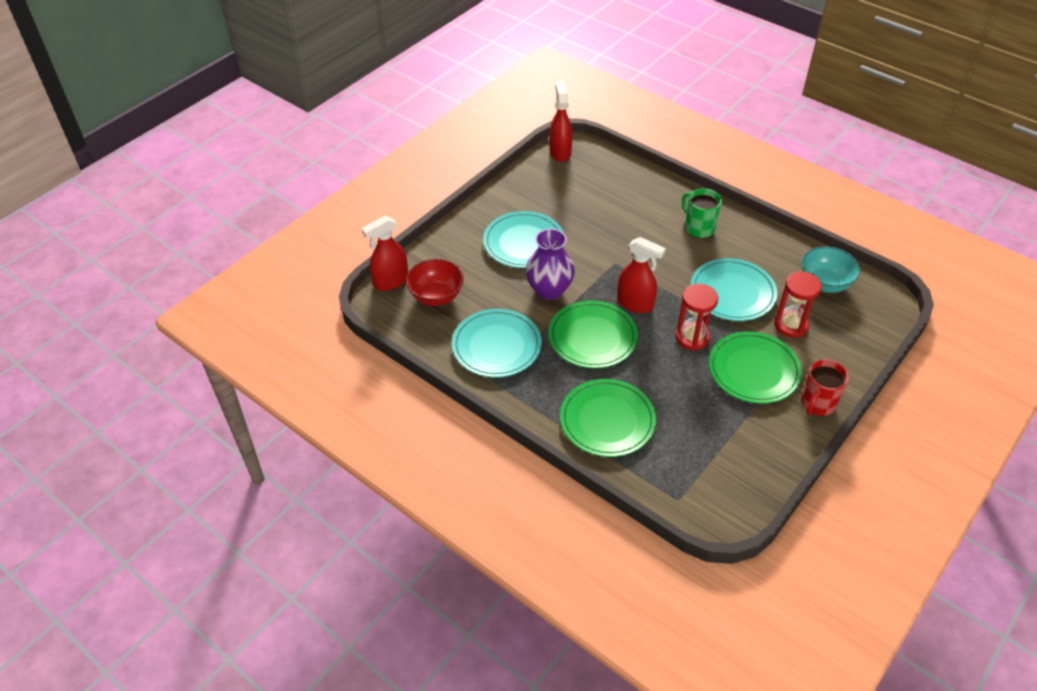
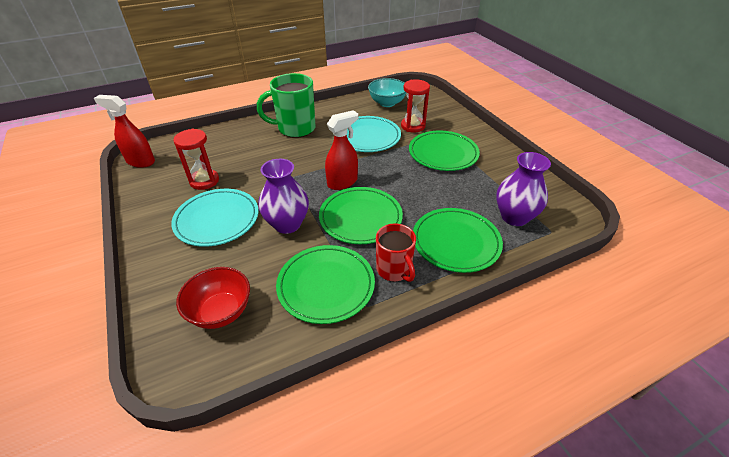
camera: 65 degrees left, 5 degrees down
red spray bottle [361,216,408,291] -> none
turquoise plate [452,309,542,378] -> green plate [276,245,375,324]
red hourglass [675,284,718,351] -> red hourglass moved to [173,128,219,190]
green mug [682,188,722,238] -> green mug [257,73,315,138], size x1.54
red mug [801,359,849,416] -> red mug moved to [376,223,416,282]
none -> purple vase [496,152,551,226]

